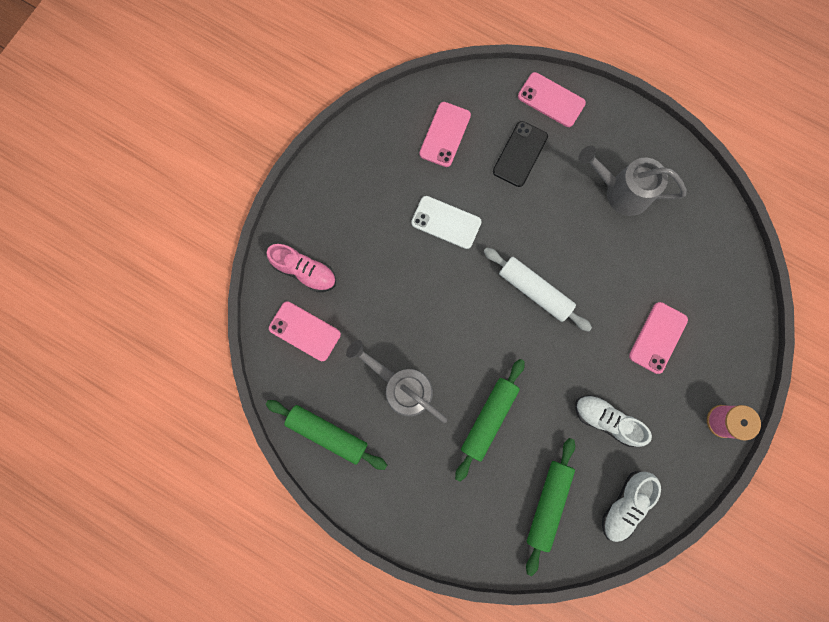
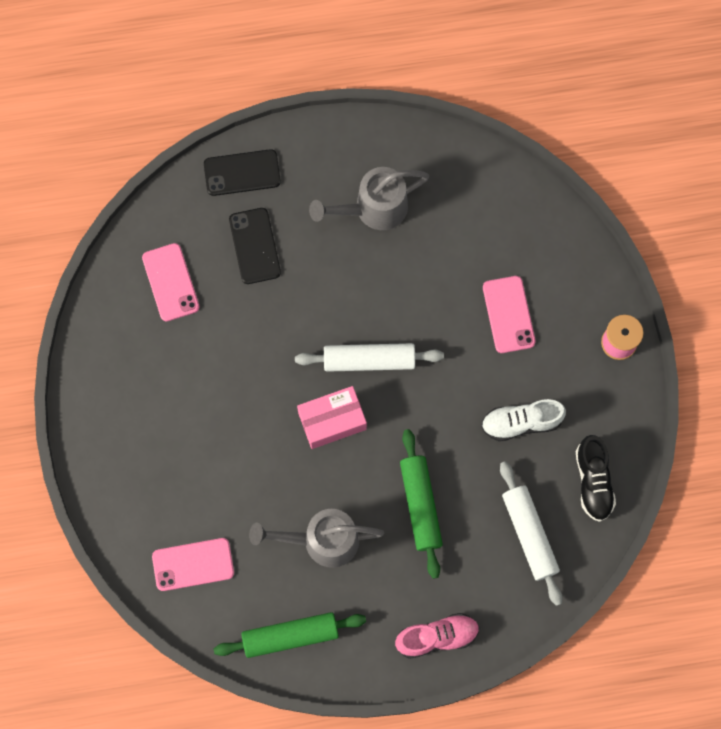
camera: 40 degrees left, 5 degrees down
pink shoe [266,244,336,292] -> pink shoe moved to [395,613,480,659]
white phone [411,196,482,249] -> none
pink phone [518,72,586,127] -> black phone [204,149,281,196]
green rolling pin [526,438,575,576] -> white rolling pin [500,461,562,606]
white shoe [602,471,661,542] -> black shoe [576,435,616,522]
none -> pink box [297,386,367,449]

